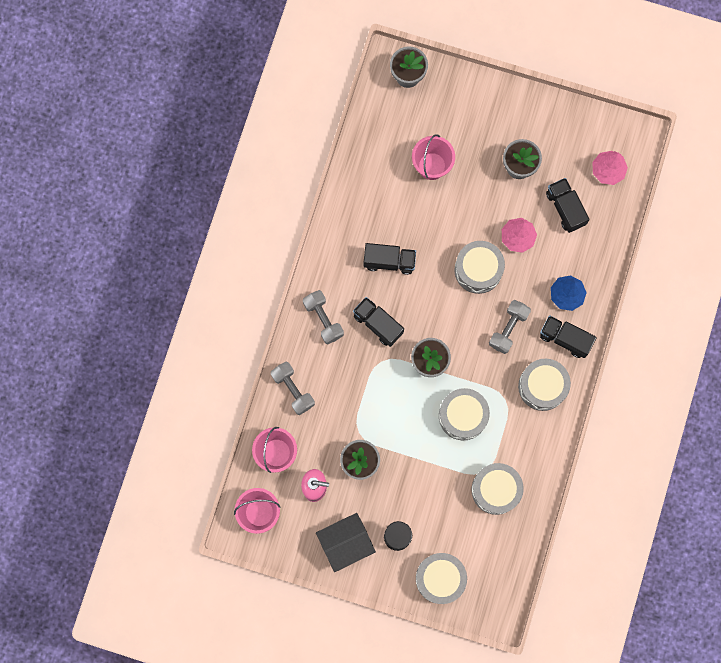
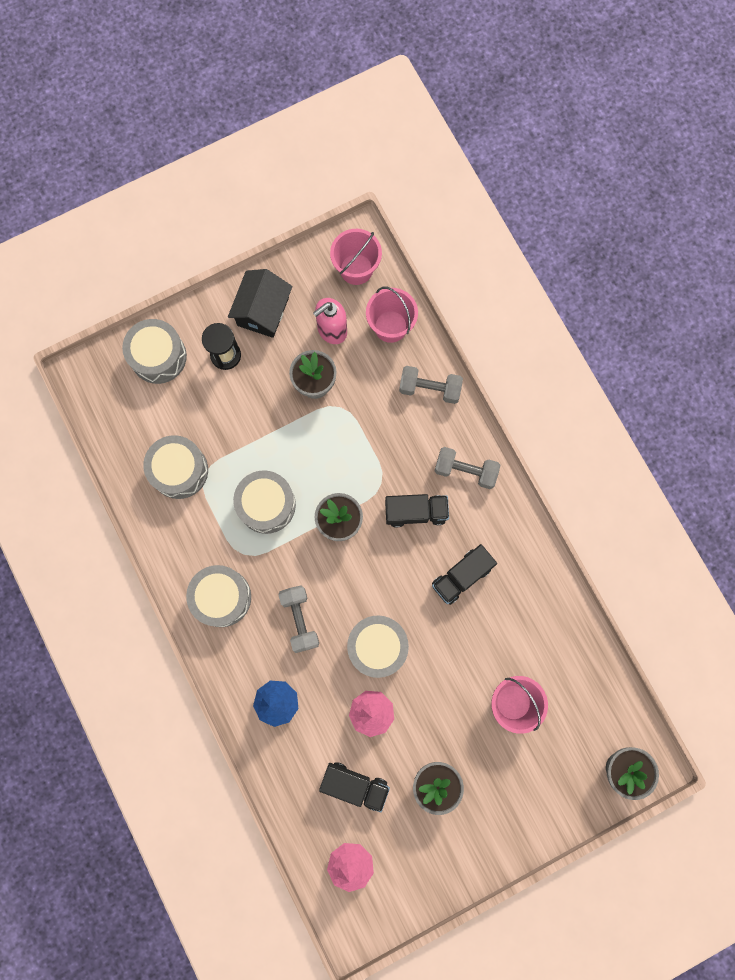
camera: 135 degrees right, 0 degrees up
black truck [540,315,597,358] -> none

